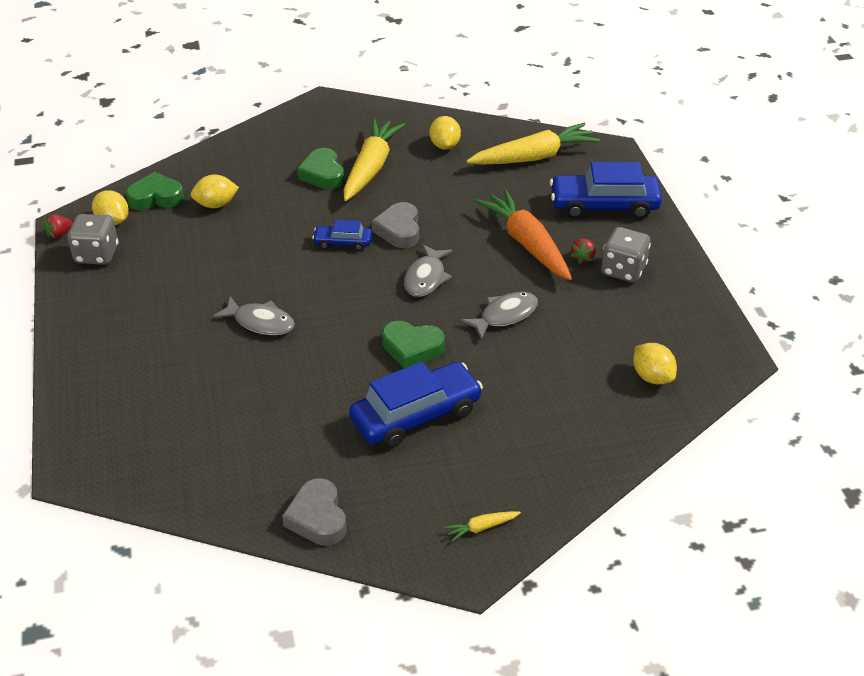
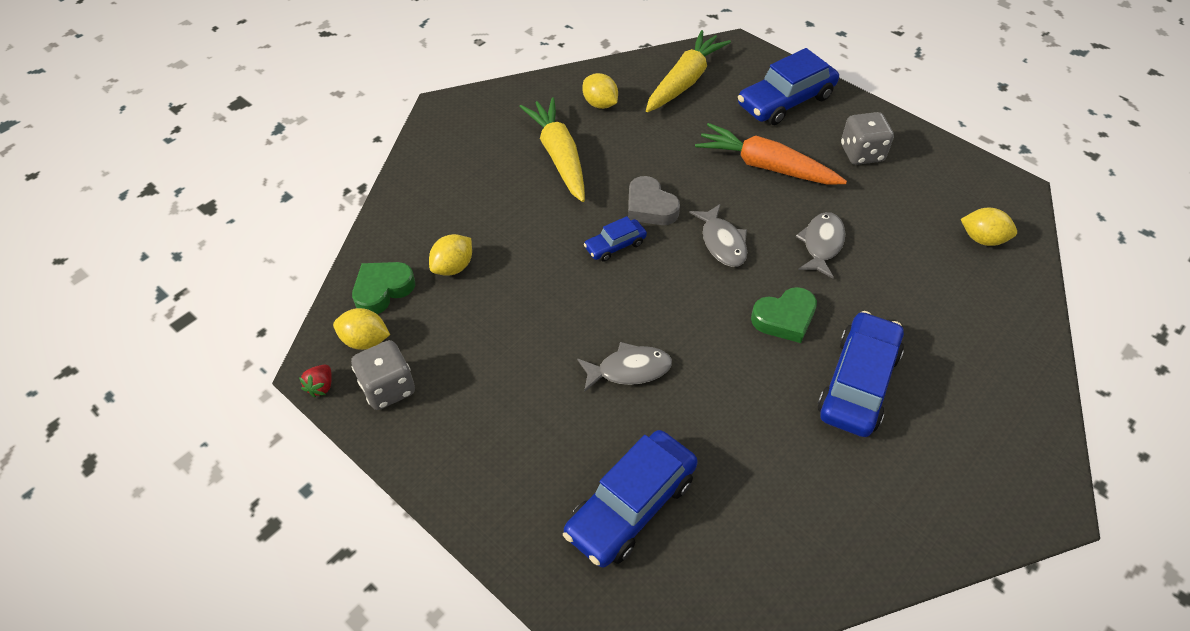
camera: 35 degrees left, 10 degrees up
grey heart [282,478,346,546] -> none
green heart [297,148,344,189] -> none
yellow carrot [445,511,521,542] -> none
red strawberry [570,238,595,264] -> none
none -> blue car [563,430,698,568]

